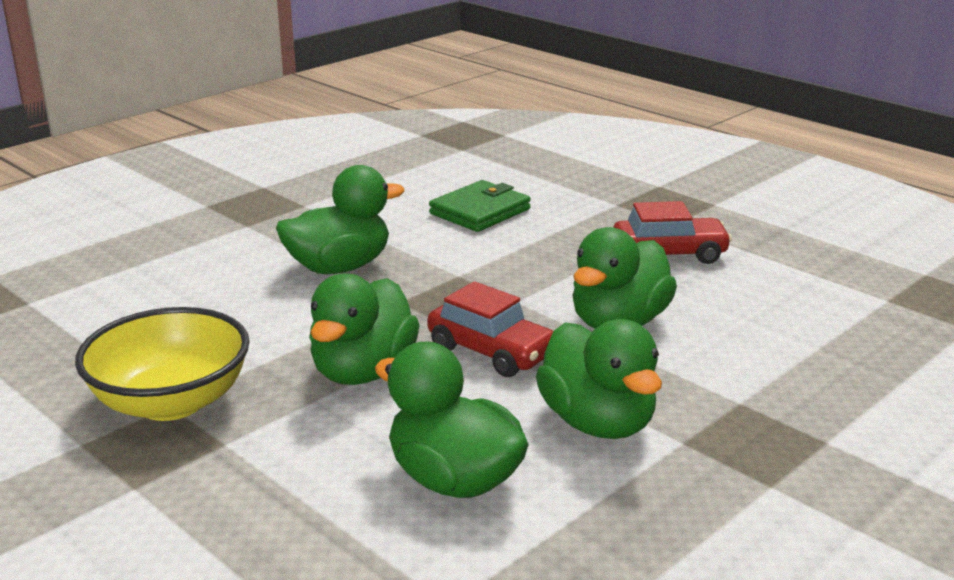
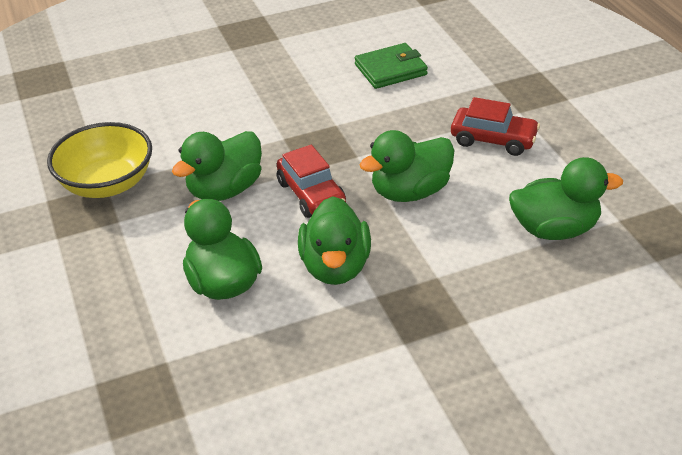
camera: 25 degrees right, 15 degrees up
green duck [276,165,405,274] -> green duck moved to [509,157,623,240]

